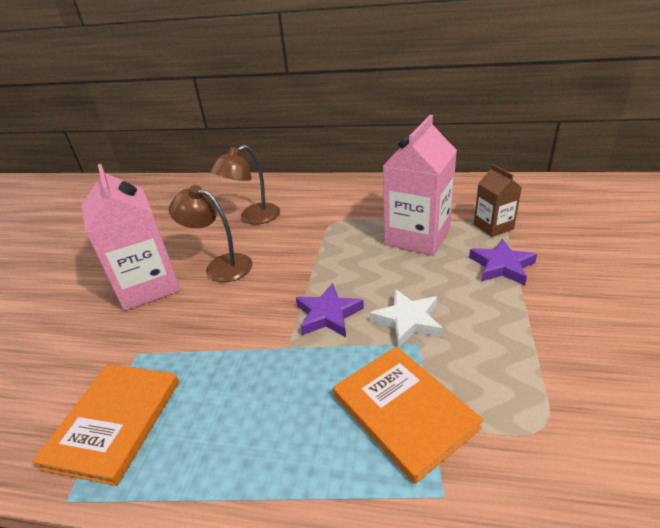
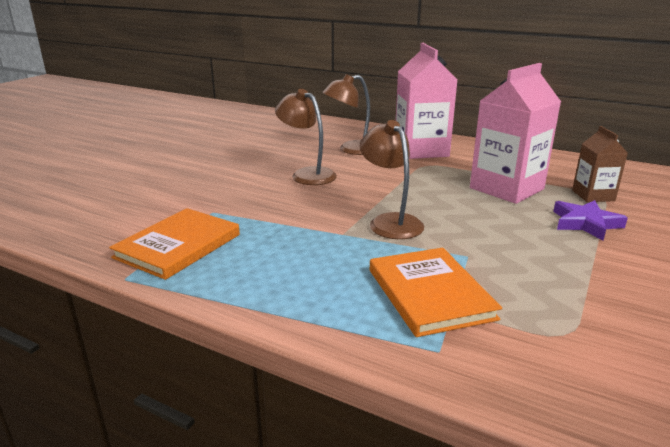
camera: 15 degrees right, 10 degrees down
pink carton [82,164,181,311] -> pink carton moved to [396,43,457,159]
purple star [296,283,364,337] -> brown lamp [360,120,424,239]
white star [370,289,443,348] -> none

